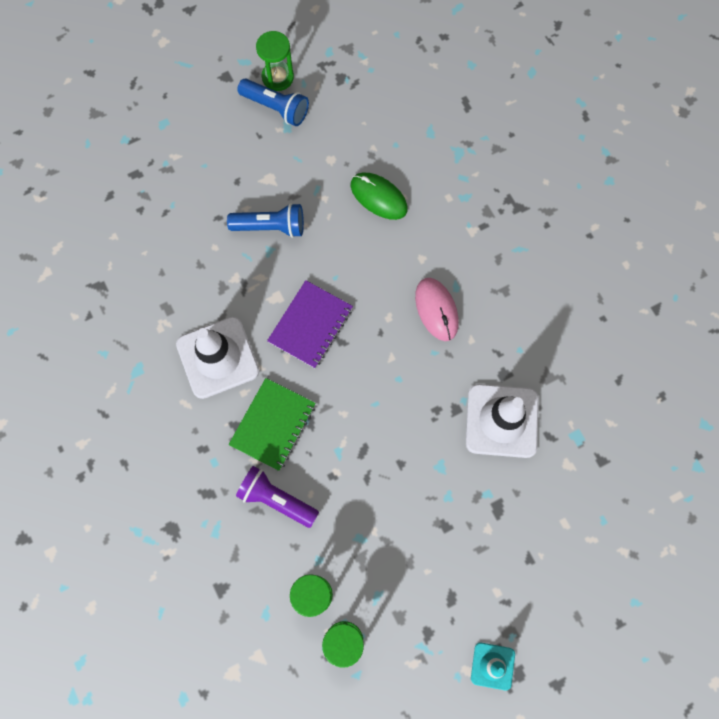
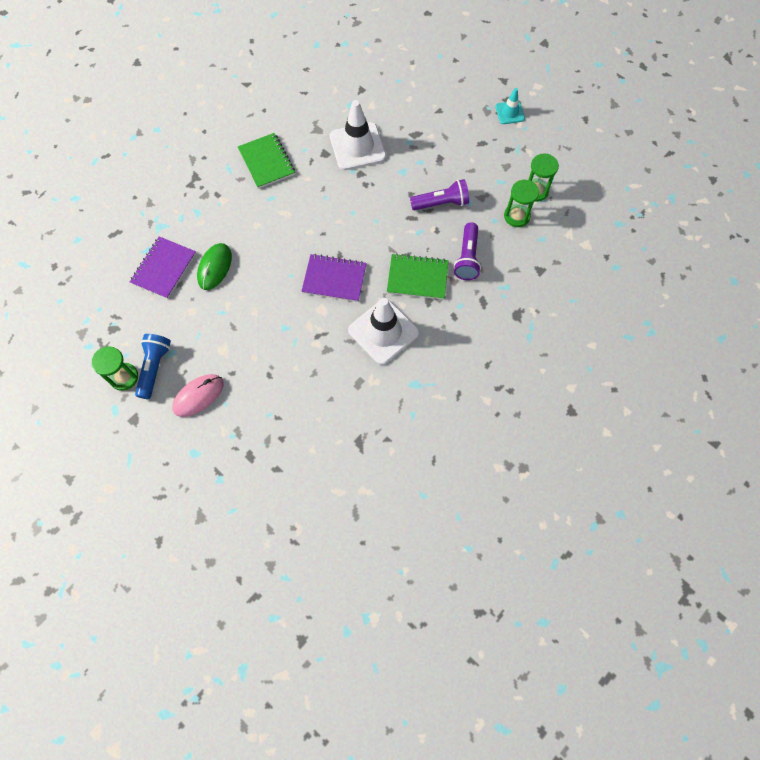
camera: 110 degrees left, 5 degrees down
blue flashlight [227,203,304,238] -> none
pink mouse [415,278,459,341] -> pink mouse moved to [172,374,224,417]
none -> purple notebook [130,237,196,299]
none -> green notebook [238,133,295,189]
none -> purple flashlight [410,179,469,211]

